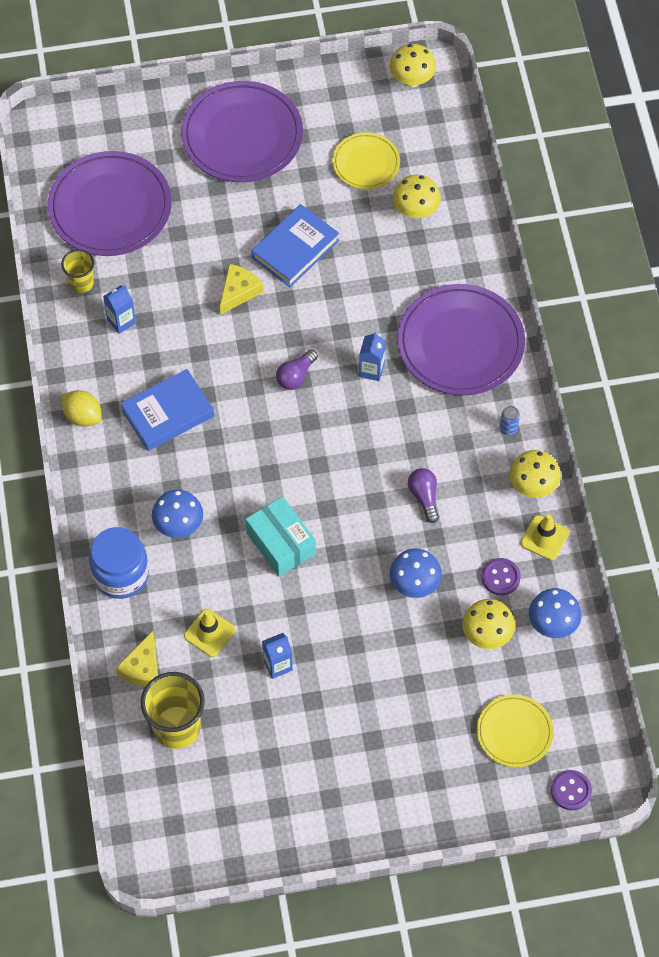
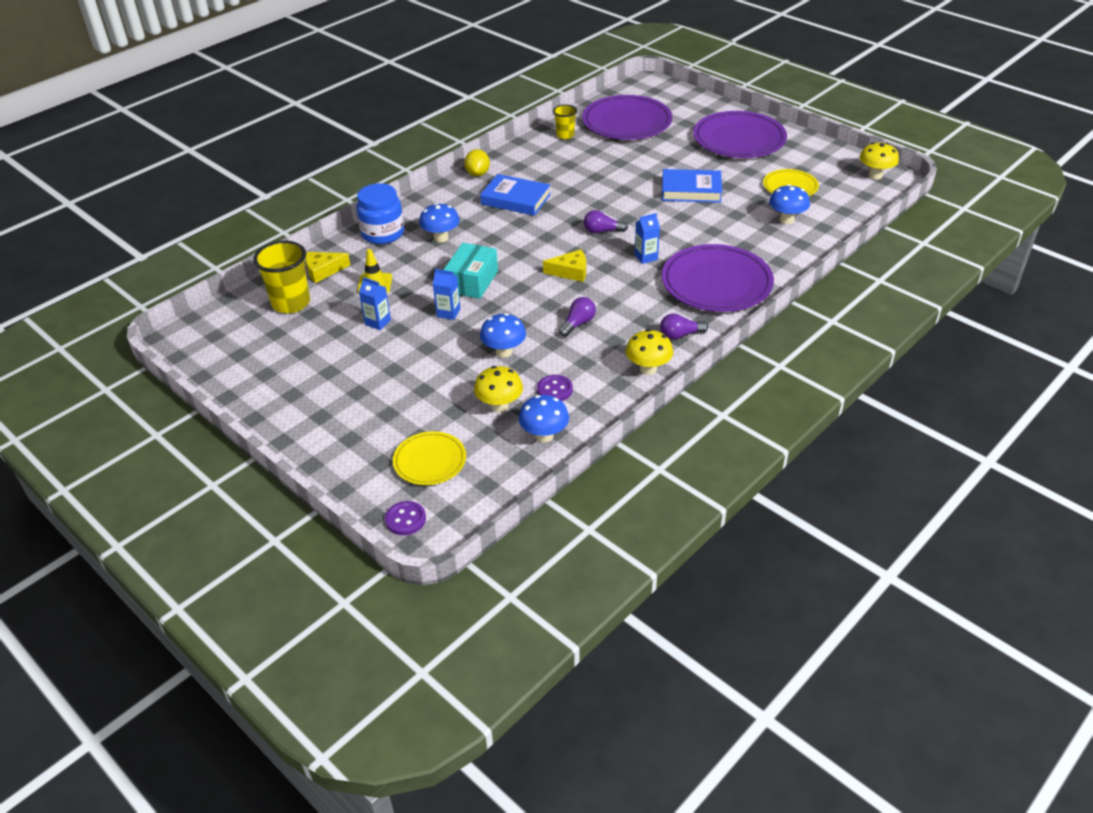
camera: 55 degrees right, 20 degrees down
blue carton [103,285,136,334] -> blue carton moved to [433,269,460,320]
yellow cheese [220,264,263,315] -> yellow cheese moved to [543,249,586,282]
yellow mushroom [393,175,441,219] -> blue mushroom [769,184,810,224]
blue can [500,406,520,435] -> purple light bulb [660,313,708,340]
yellow traffic cone [520,514,569,561] -> none

